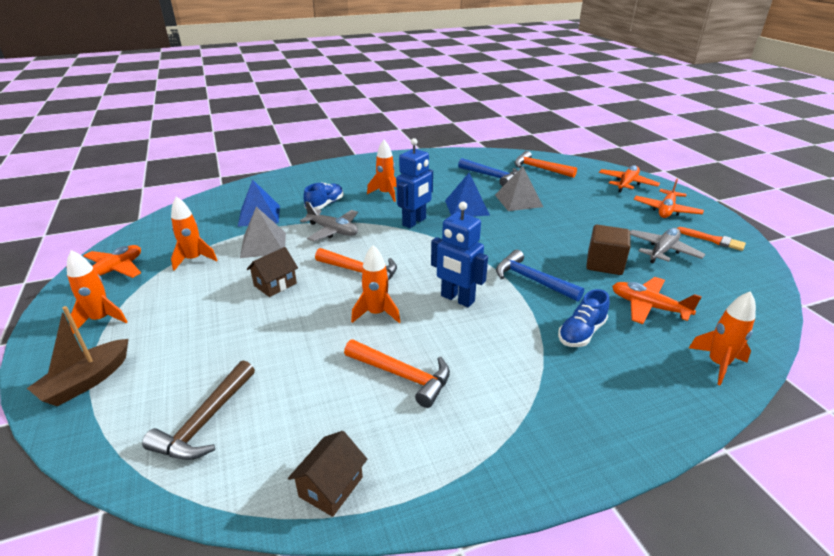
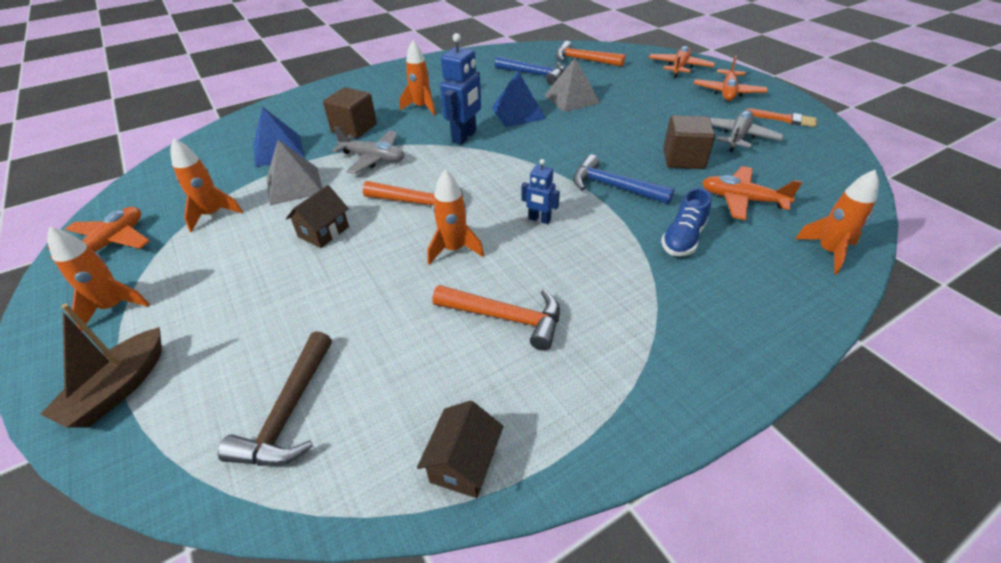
camera: 10 degrees left, 10 degrees up
blue shoe [303,182,344,211] -> brown cube [323,87,377,139]
blue robot [431,202,488,307] -> blue robot [521,159,560,224], size x0.57

